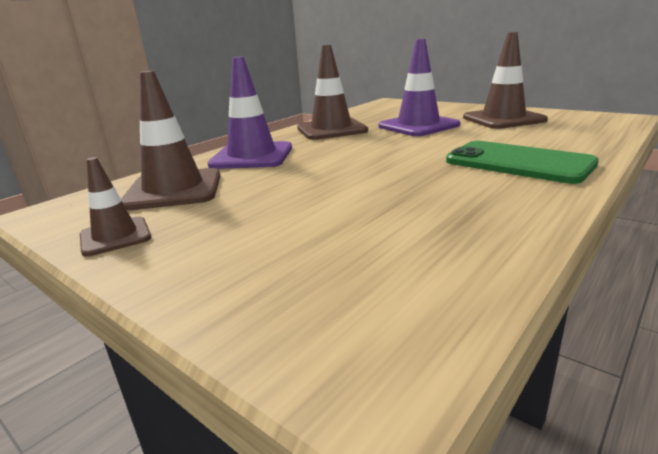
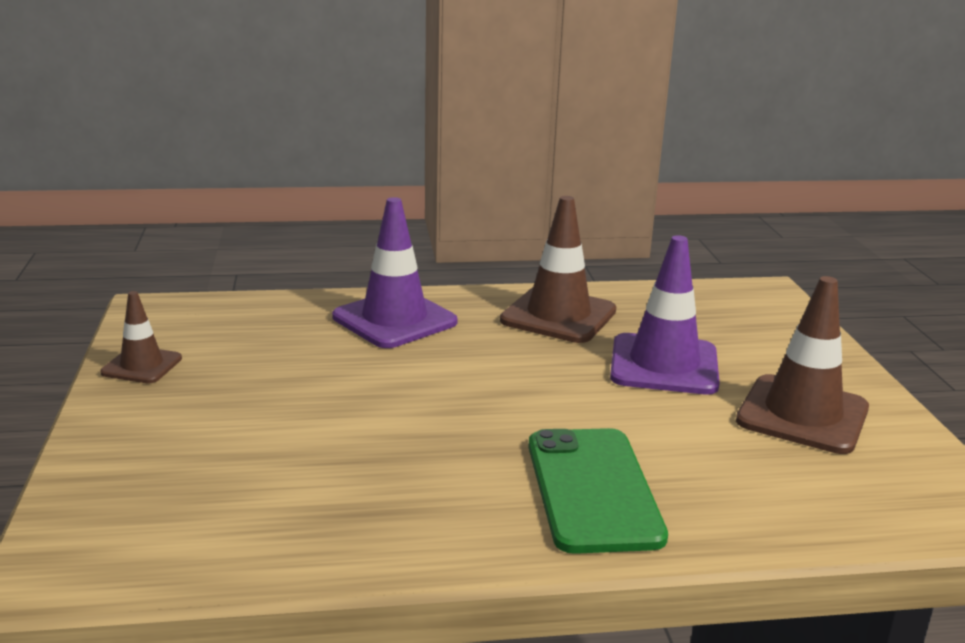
camera: 40 degrees right, 0 degrees up
brown traffic cone [121,71,220,211] -> none

